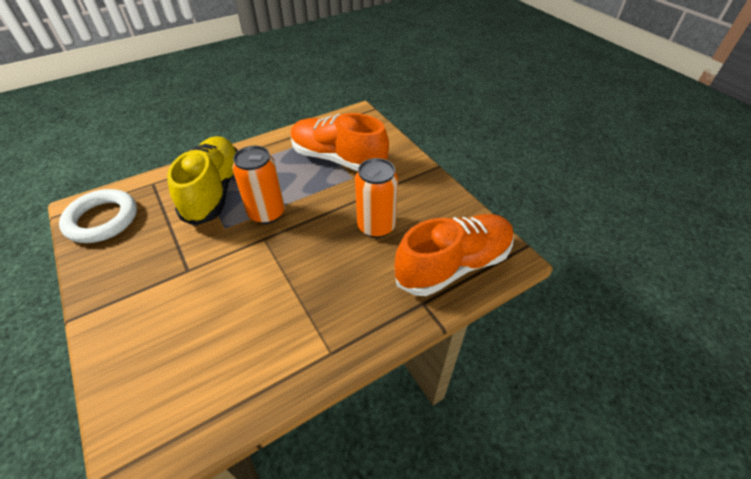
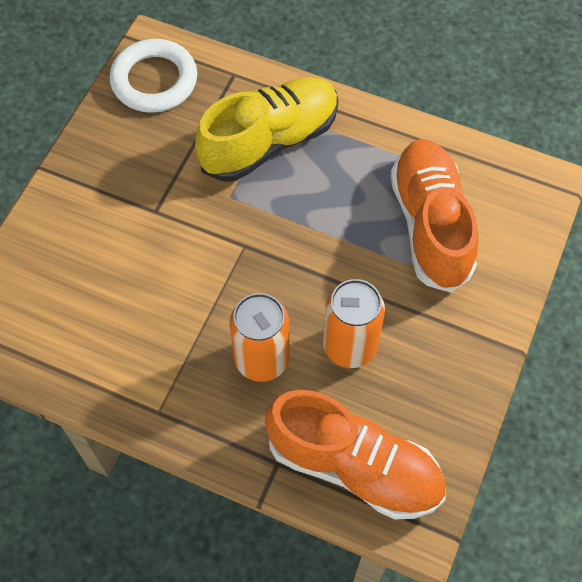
camera: 55 degrees right, 15 degrees up
orange can [232,146,285,224] -> orange can moved to [230,293,289,382]

